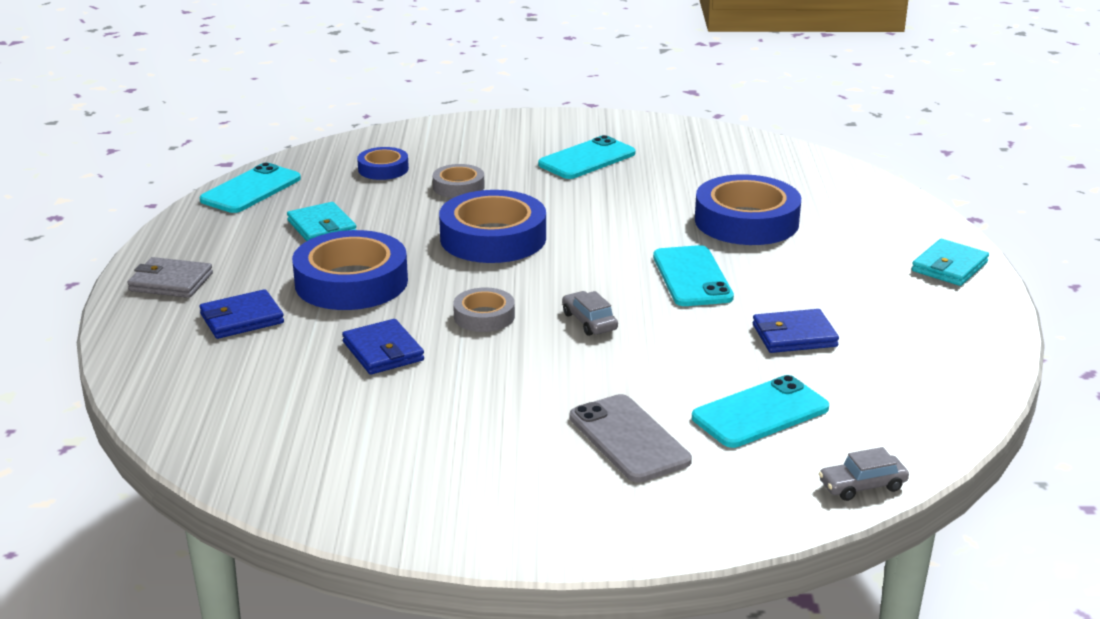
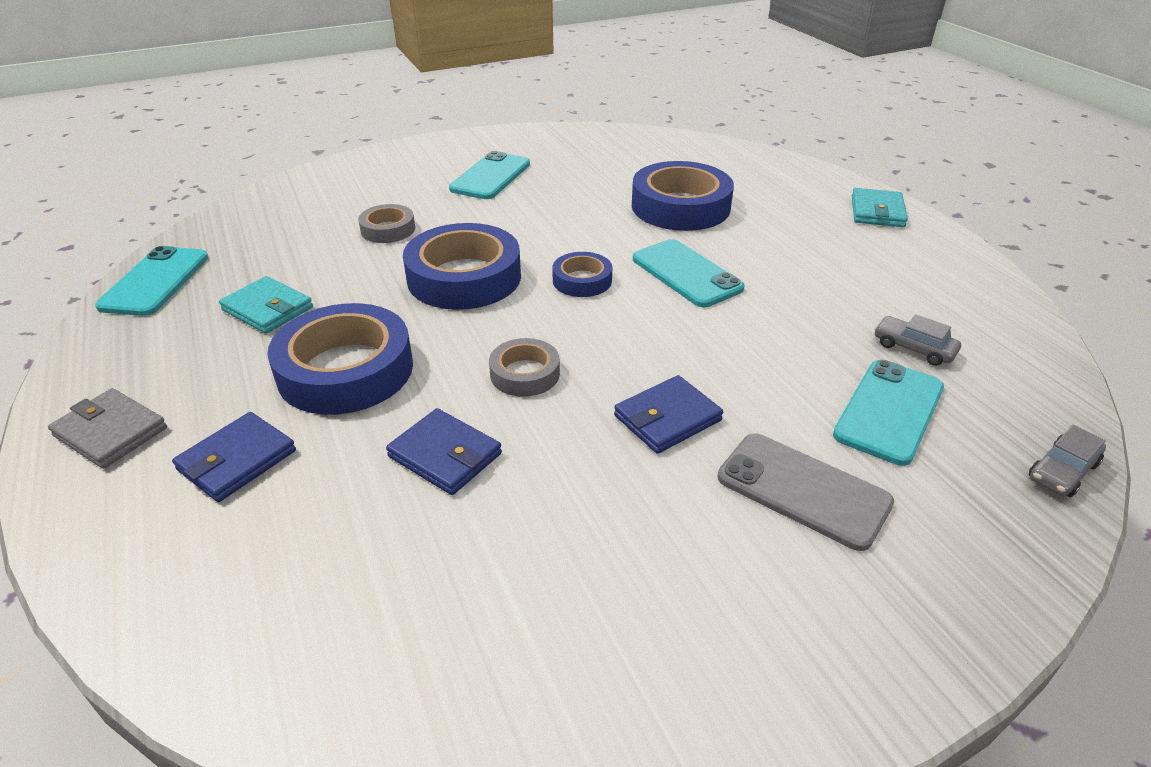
camera: 25 degrees left, 10 degrees up
grey wallet [127,257,213,298] -> grey wallet turned 45 degrees clockwise [48,388,167,469]
blue tape [357,147,409,180] -> blue tape moved to [552,252,612,297]
grey car [562,291,618,336] -> grey car moved to [874,314,961,366]
blue wallet [753,309,839,353] -> blue wallet moved to [614,375,723,454]

